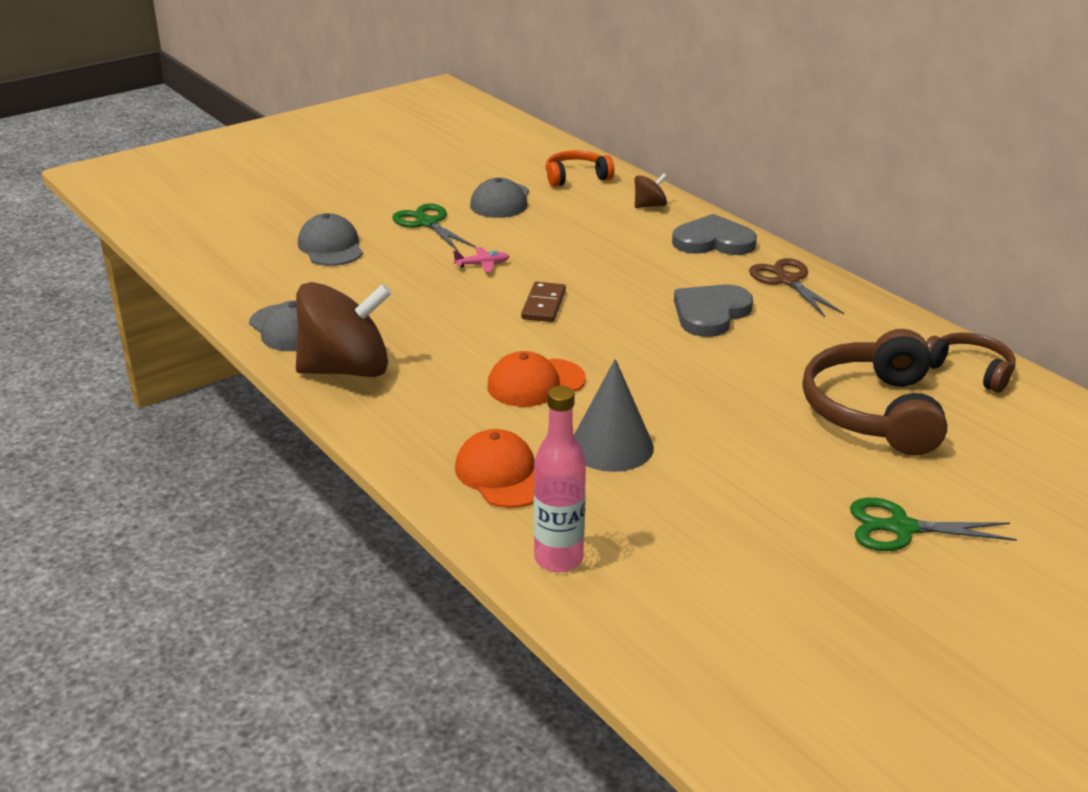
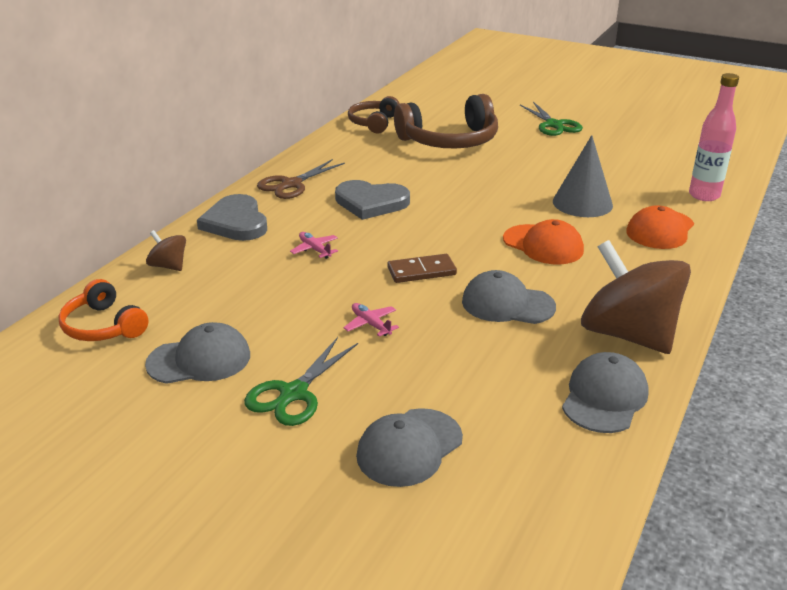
camera: 115 degrees left, 0 degrees up
none -> pink plane [290,232,338,259]
none -> grey cap [462,270,556,324]

